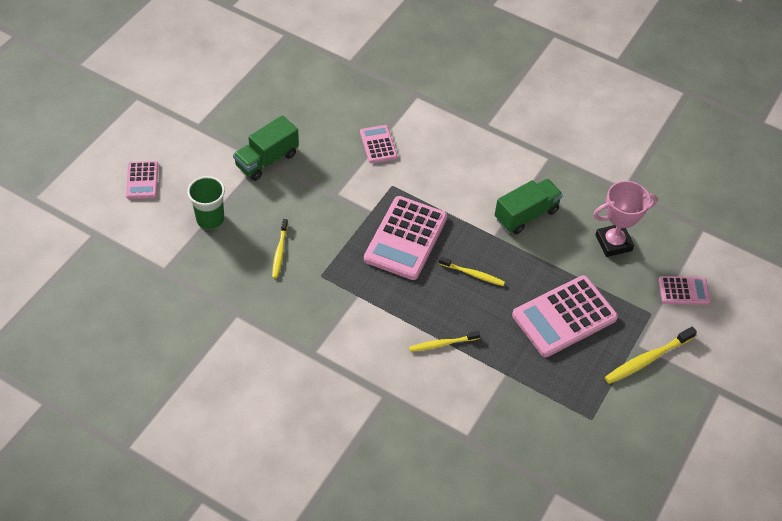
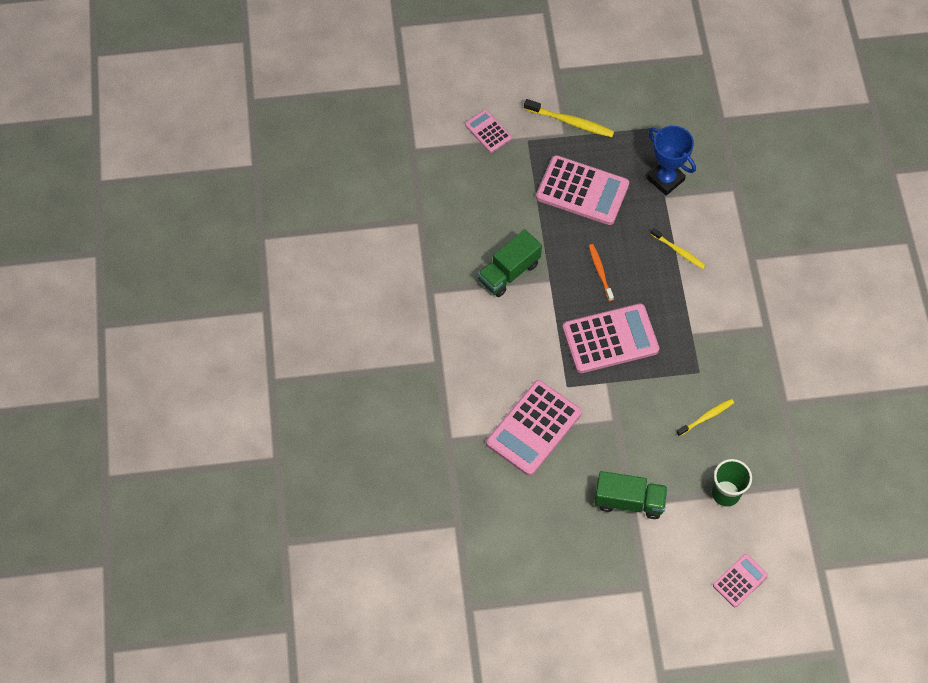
camera: 125 degrees left, 10 degrees up
pink calculator [360,125,397,163] -> pink calculator [486,380,582,476], size x1.88
yellow toothbrush [439,257,505,286] -> orange toothbrush [589,244,614,301]
green truck [495,178,563,234] -> green truck turned 60 degrees counterclockwise [478,229,542,297]
pink trophy [593,181,658,257] -> none
none -> blue trophy [647,126,696,196]

